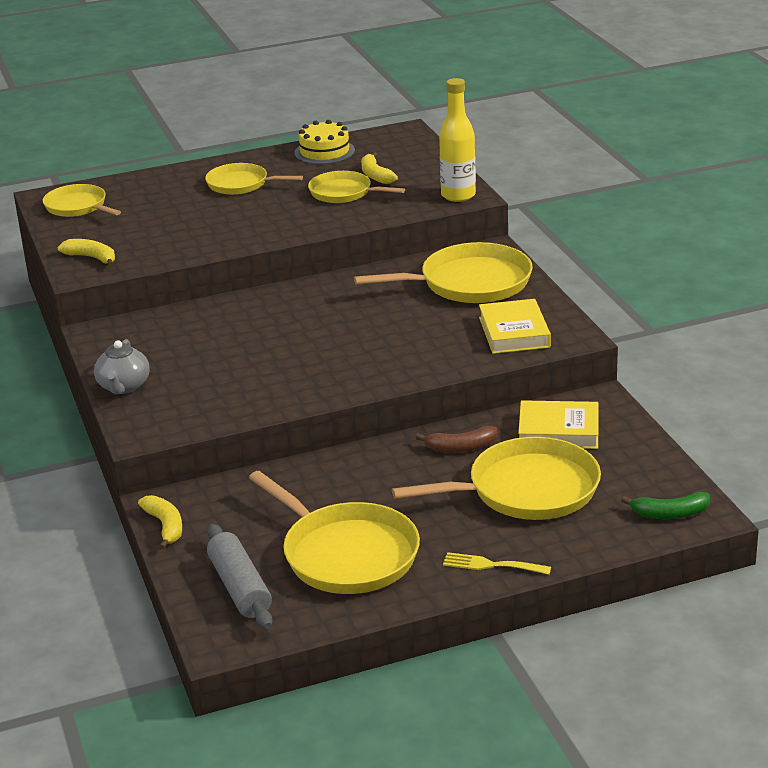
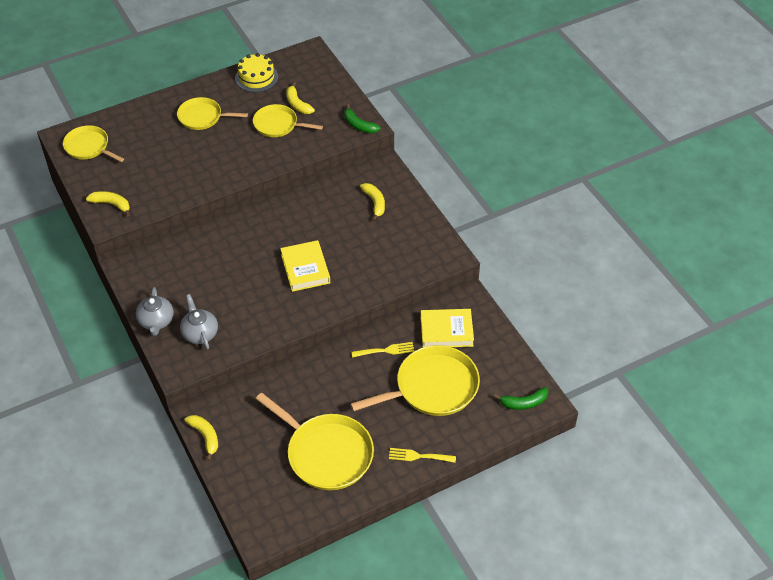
camera: 10 degrees left, 20 degrees up
grey rolling pin [207,524,273,629] -> none
yellow pan [354,242,533,303] -> yellow banana [360,183,385,221]
brown banana [415,426,497,453] -> yellow fork [351,342,414,358]
yellow bottle [439,78,476,202] -> green banana [344,104,381,133]
yellow book [479,299,551,354] -> yellow book moved to [280,240,330,292]
none -> grey teapot [180,294,218,350]

